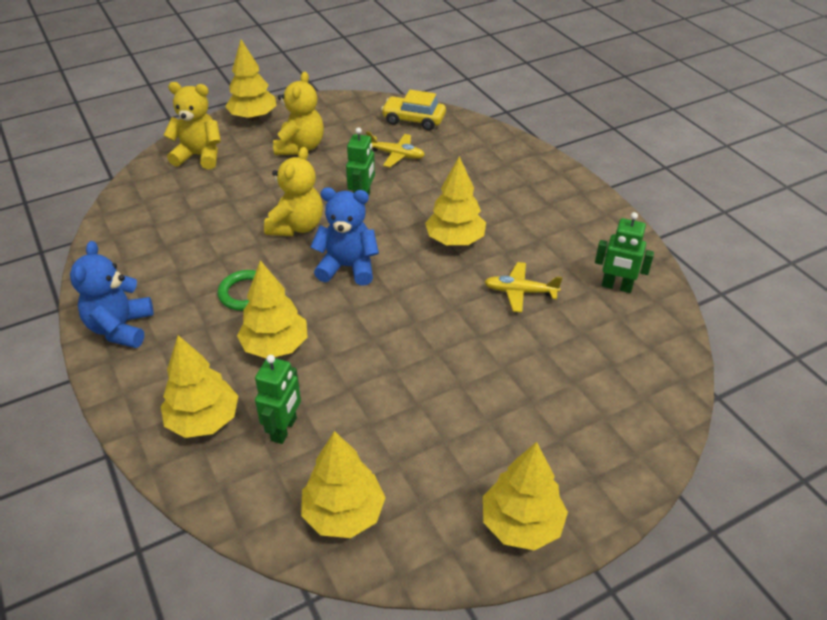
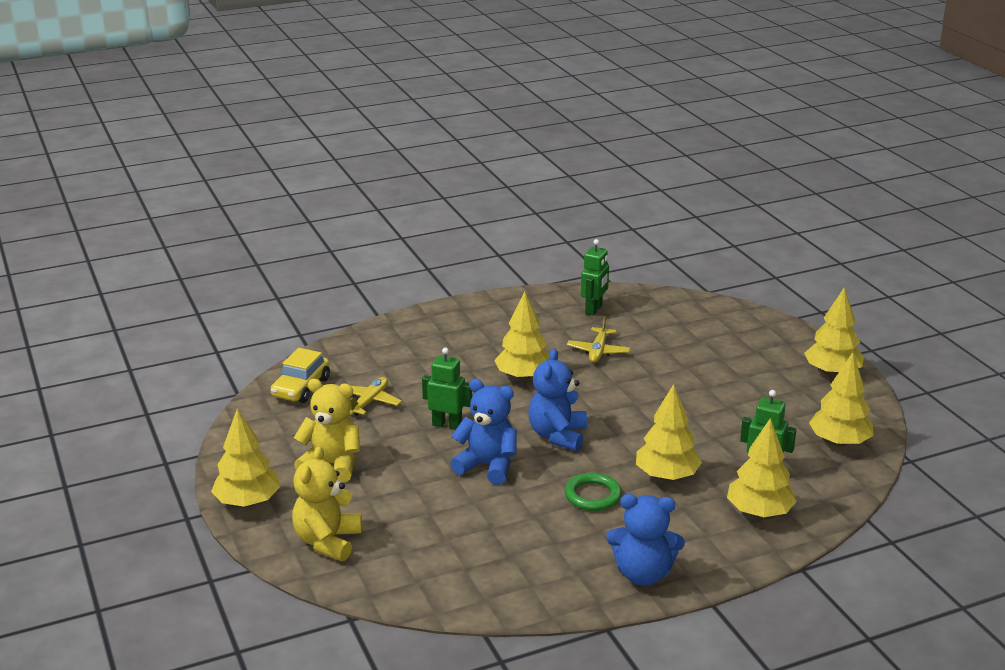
camera: 85 degrees left, 15 degrees down
yellow teddy bear [264,147,323,236] -> blue teddy bear [450,379,517,485]

